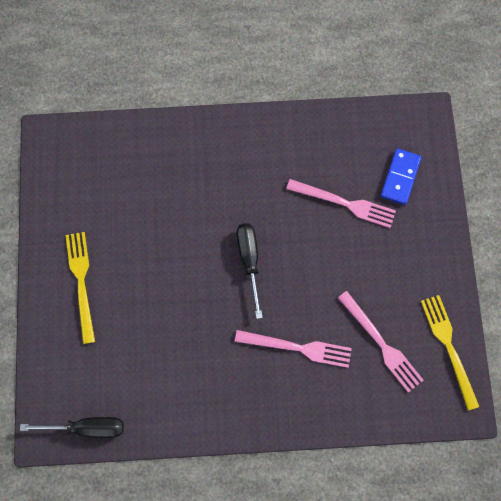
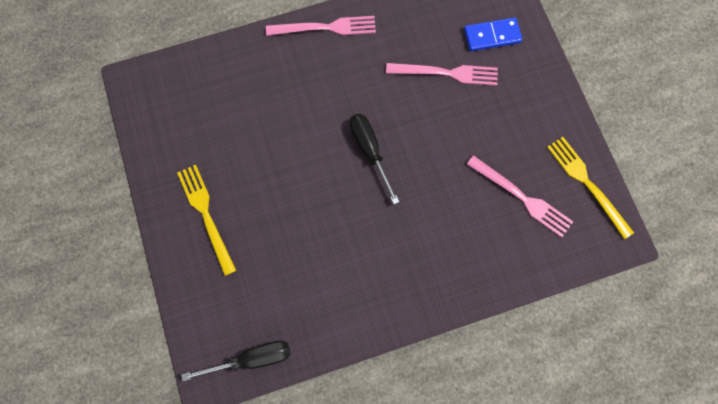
camera: 15 degrees left, 0 degrees up
pink fork [235,330,352,368] -> pink fork moved to [266,16,376,36]
blue domino [381,148,421,205] -> blue domino turned 75 degrees clockwise [464,17,522,51]

